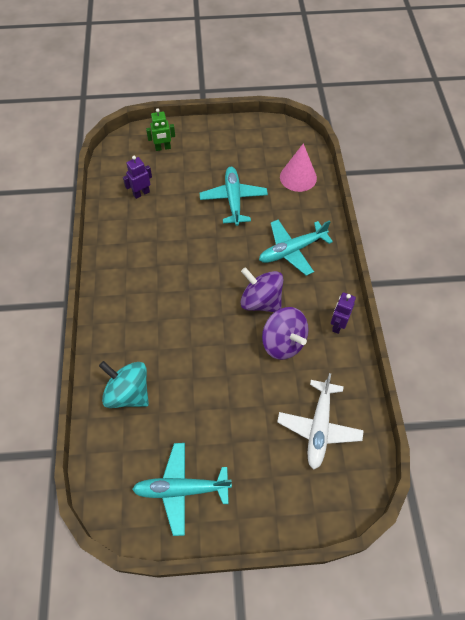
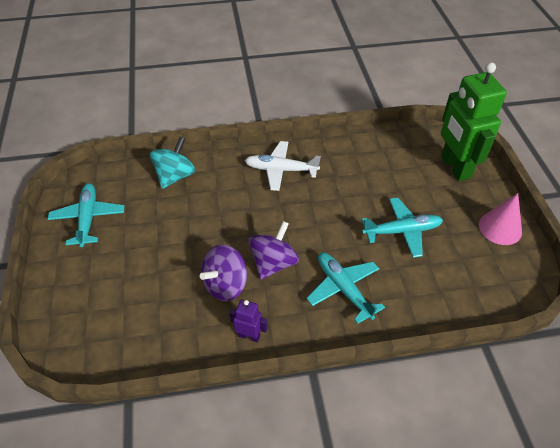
camera: 85 degrees right, 10 degrees down
purple robot [123,156,152,199] -> none
green robot [146,108,175,151] -> green robot [441,62,507,181], size x2.29
white plane [277,373,364,470] -> white plane moved to [245,141,321,191]
pink cone [280,143,317,192] -> pink cone moved to [479,193,522,245]

